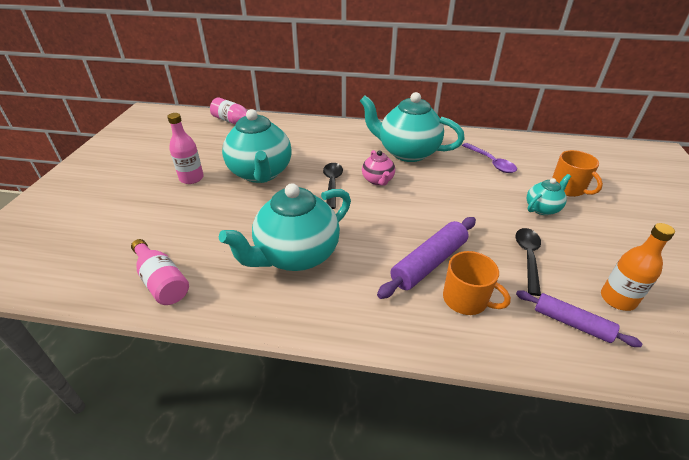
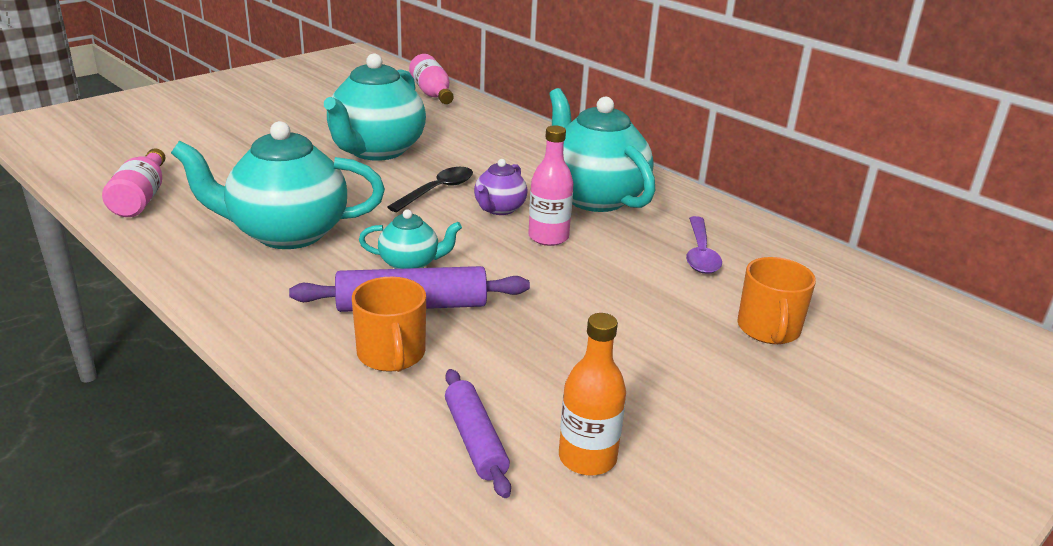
camera: 35 degrees right, 10 degrees down
pink bottle [167,113,204,184] -> pink bottle moved to [528,125,574,246]
pink teapot [362,150,395,186] -> purple teapot [474,159,528,215]
black spoon [516,228,541,296] -> none
turquoise teapot [527,174,571,215] -> turquoise teapot moved to [359,209,462,269]

